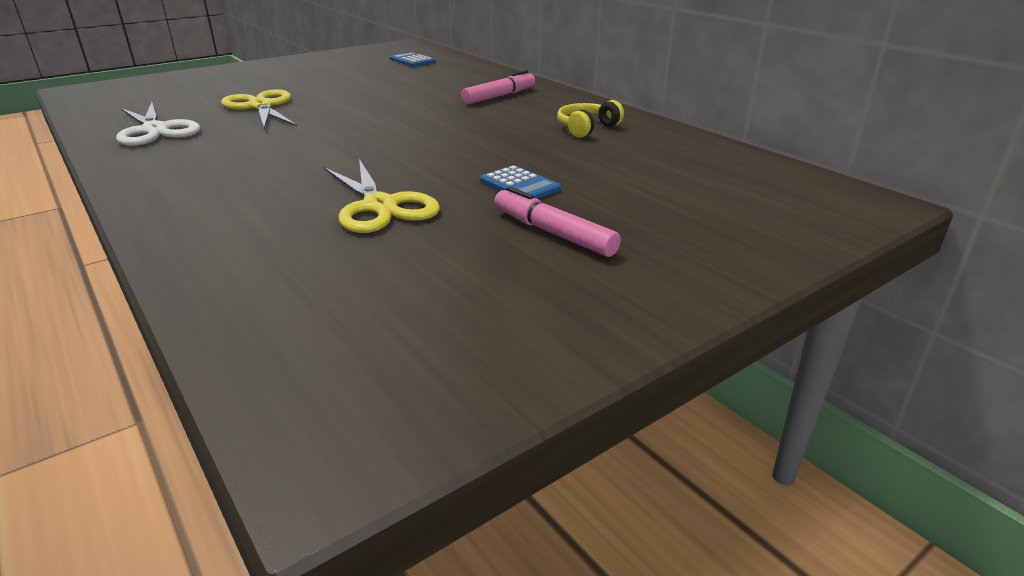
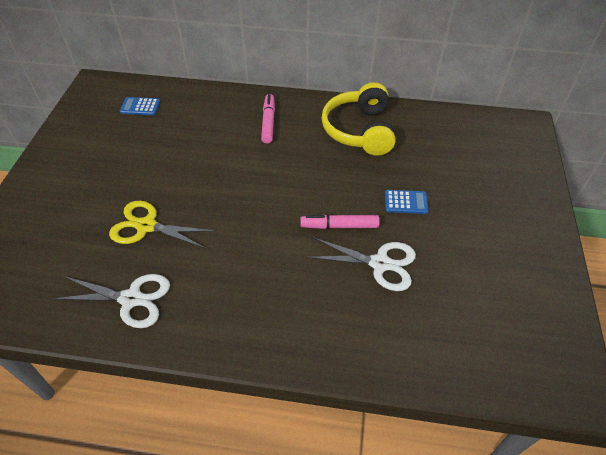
camera: 45 degrees left, 20 degrees up
yellow scissors [324,159,440,233] -> white scissors [306,237,416,291]
pink marker [494,186,621,257] -> pink marker moved to [301,214,380,229]
yellow headphones [557,100,624,138] -> yellow headphones [322,82,396,156], size x2.00

